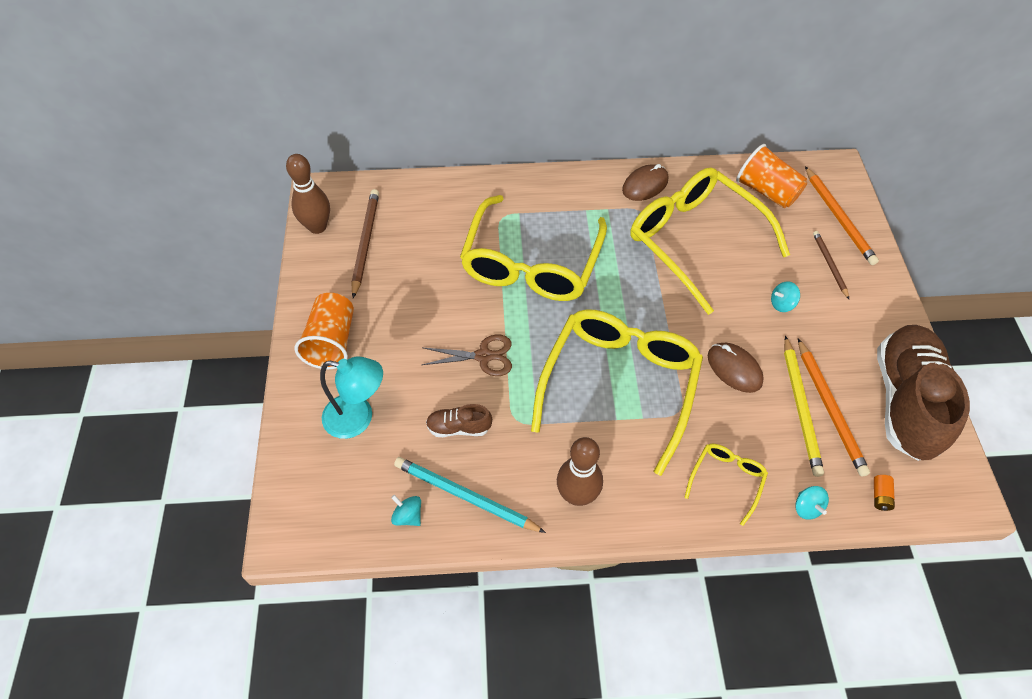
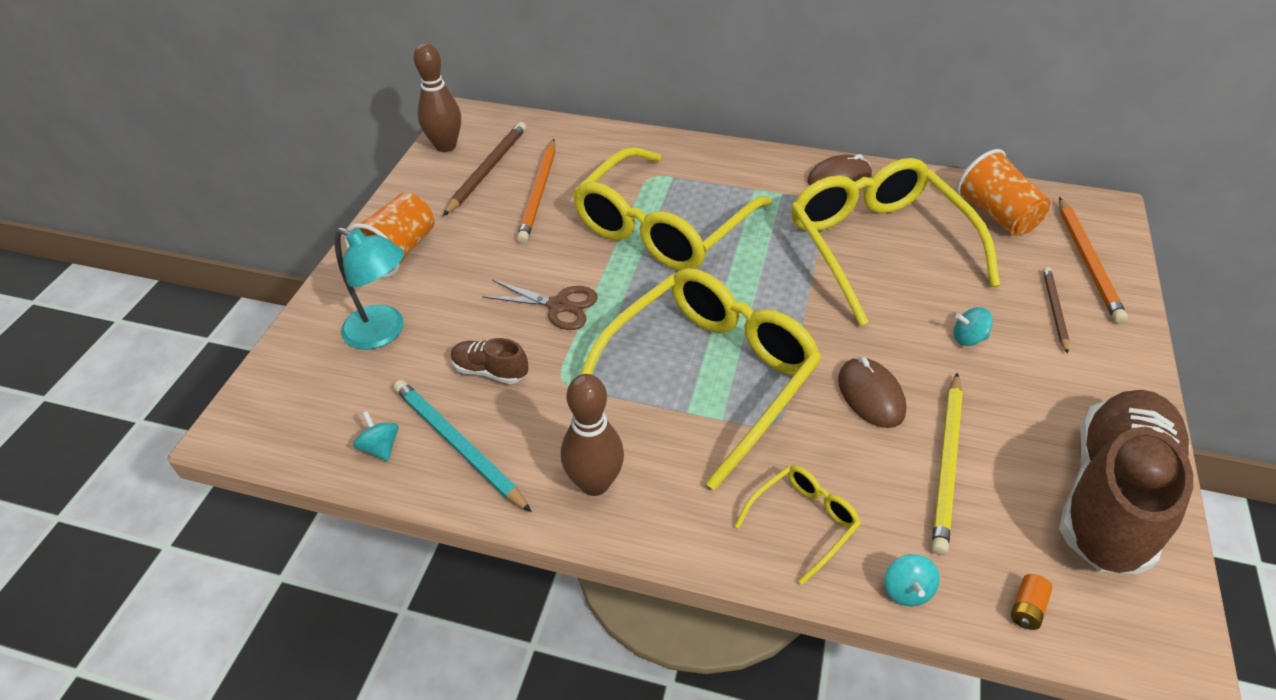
camera: 20 degrees right, 10 degrees down
orange pencil [798,338,870,477] -> orange pencil moved to [517,139,555,244]

